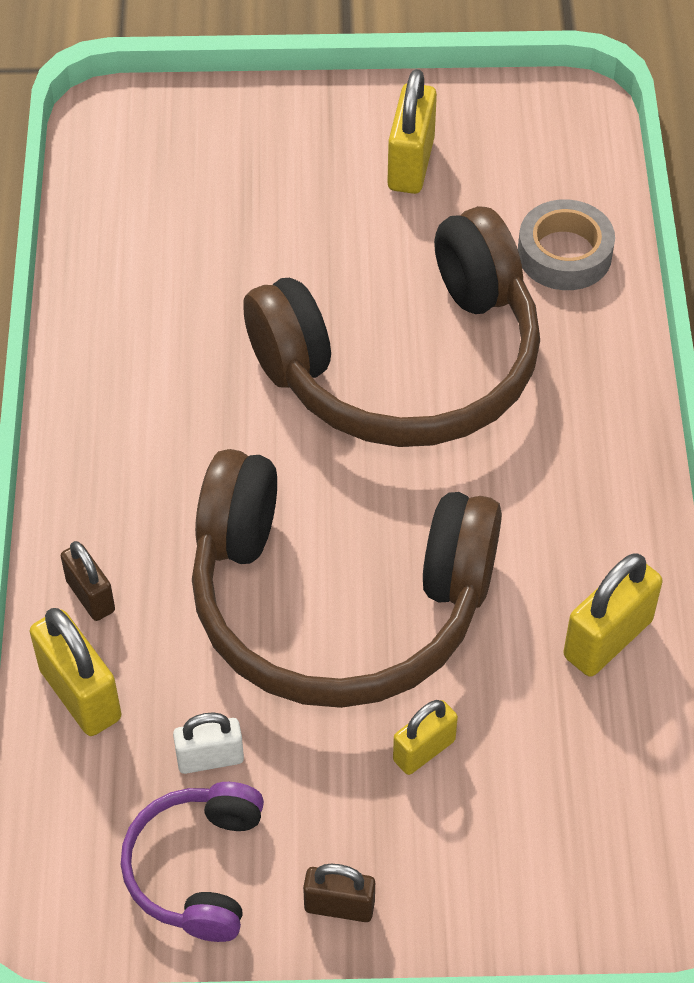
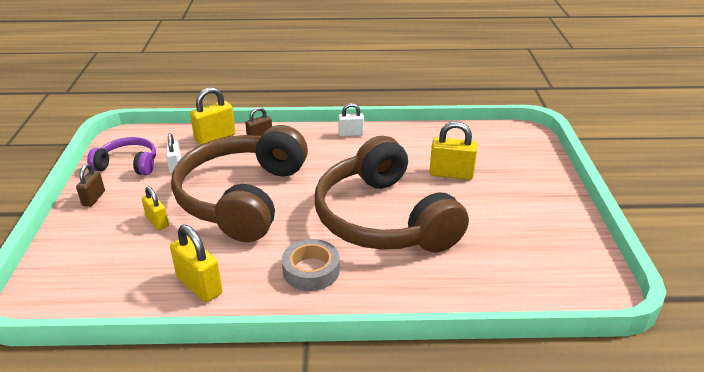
camera: 90 degrees right, 20 degrees down
yellow padlock [387,69,437,194] -> yellow padlock moved to [429,121,477,180]
grey tape [518,199,615,290] -> grey tape moved to [282,239,340,291]
none -> white padlock [338,103,364,136]

